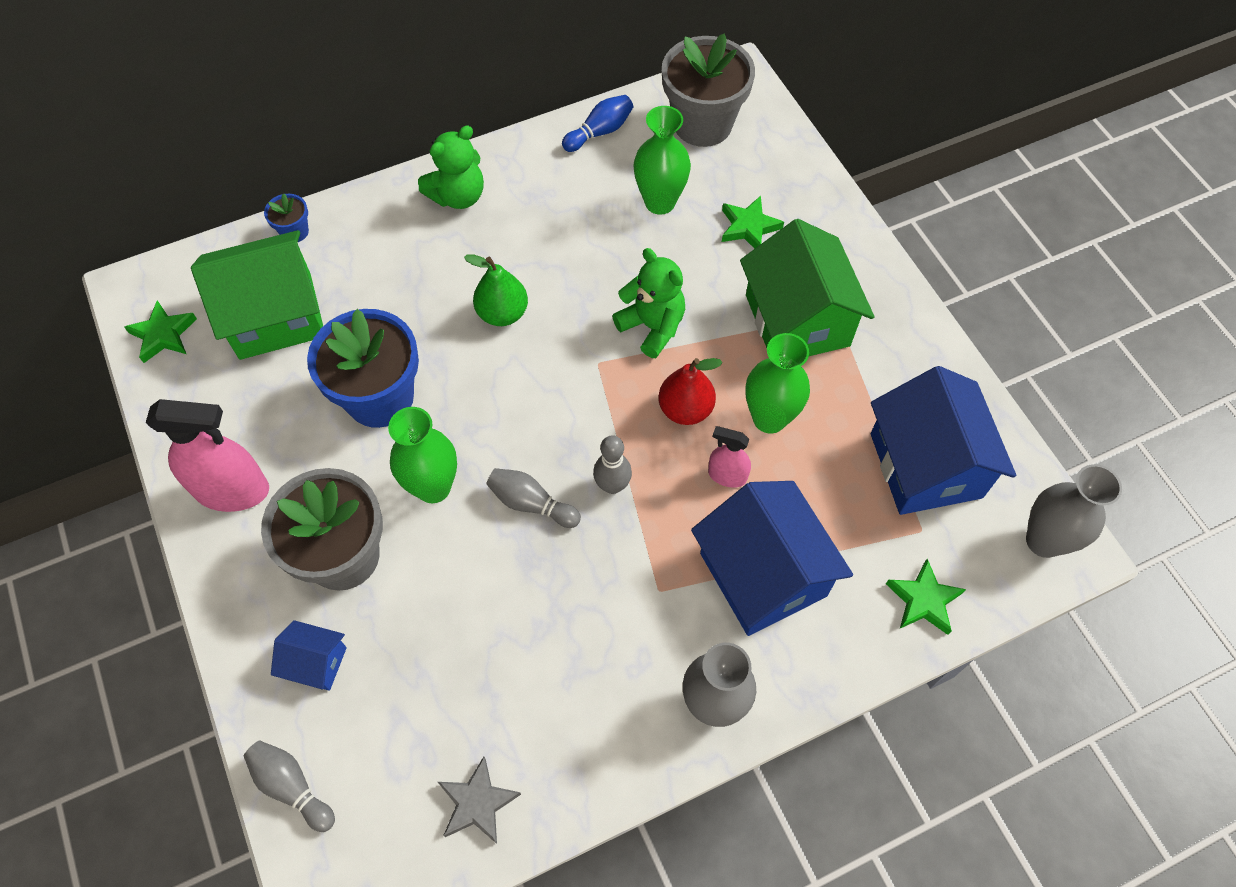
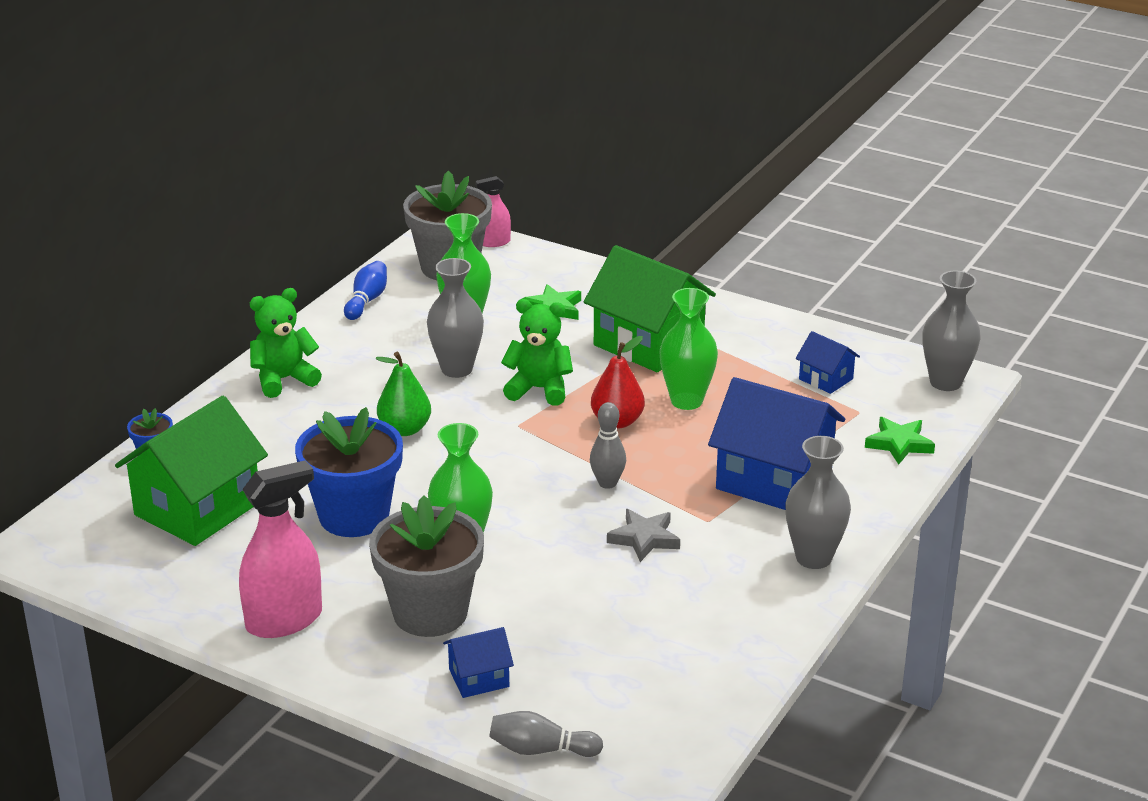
camera: 35 degrees left, 30 degrees down
green star [124,300,197,363] -> none
green teddy bear [418,126,484,209] -> green teddy bear turned 135 degrees counterclockwise [250,288,322,398]
grey star [438,757,521,844] -> grey star moved to [607,509,680,562]
grey bowling pin [486,468,581,528] -> none
pink spray bottle [708,426,751,488] -> pink spray bottle moved to [476,176,511,247]
blue house [871,366,1016,515] -> blue house [796,331,860,394], size x0.48
none -> grey vase [427,258,484,378]

